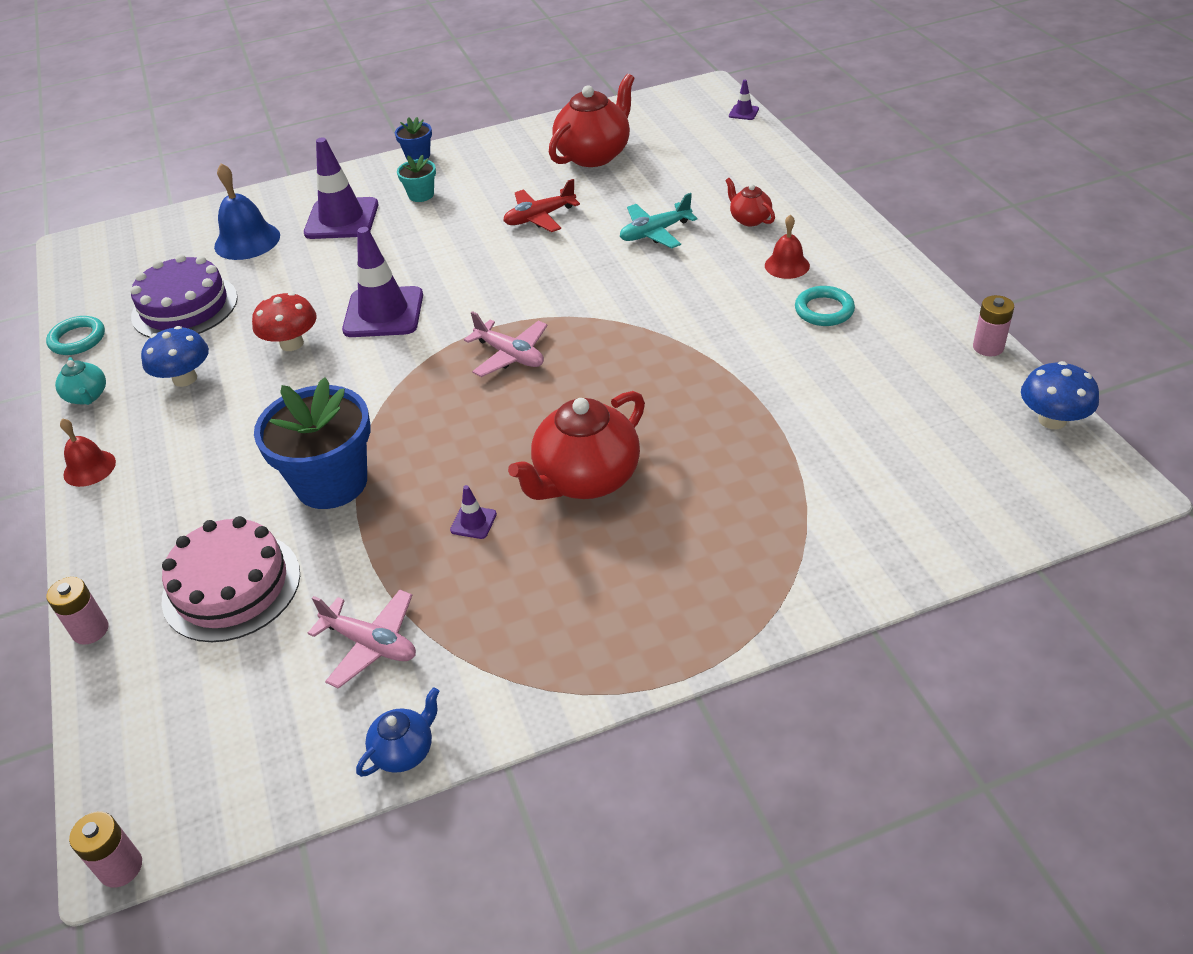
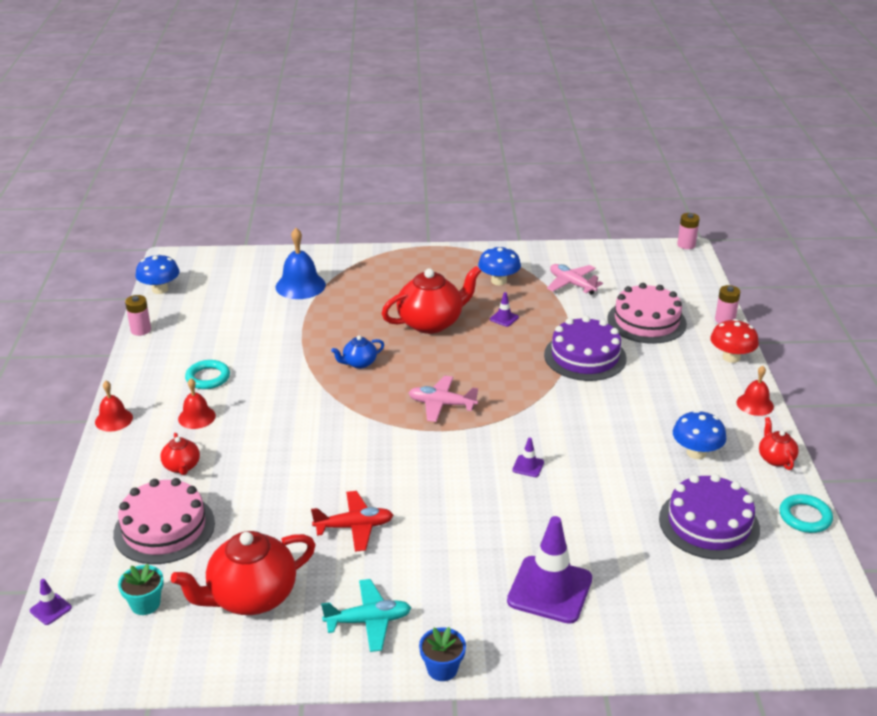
camera: 165 degrees left, 10 degrees down
turquoise teapot [55,357,106,405] -> red teapot [759,417,799,470]
blue bell [214,163,280,260] -> blue bell moved to [276,228,326,299]
red mushroom [252,292,316,351] -> red mushroom moved to [710,319,759,363]
blue flower pot [254,377,370,509] -> purple cake [544,316,627,381]
purple traffic cone [342,227,423,337] -> purple traffic cone [512,438,544,477], size x0.42
blue teapot [356,687,439,777] -> blue teapot moved to [331,335,384,369]
turquoise flower pot [397,155,436,202] -> turquoise flower pot moved to [118,564,164,615]
pink plane [464,311,548,377] -> pink plane turned 45 degrees counterclockwise [408,376,478,422]
turquoise plane [620,193,698,248] -> turquoise plane moved to [321,579,411,652]
none -> red bell [95,381,133,432]
none -> pink cake [113,478,215,564]
none -> blue mushroom [478,247,521,285]

